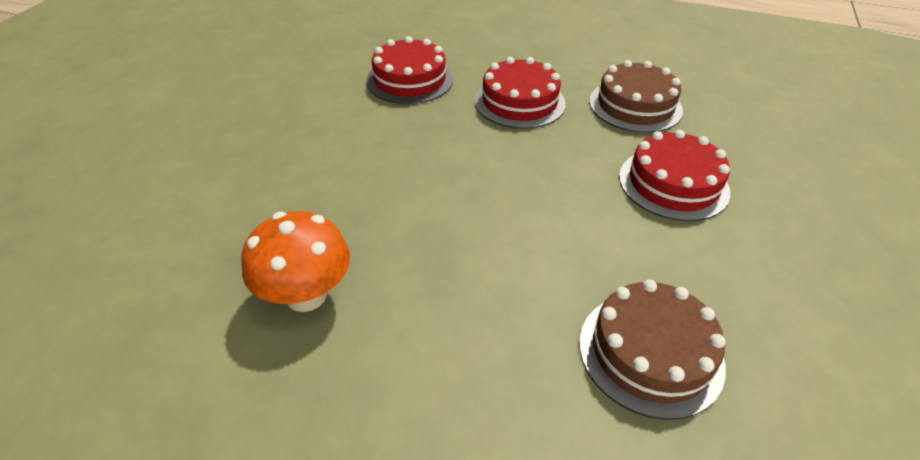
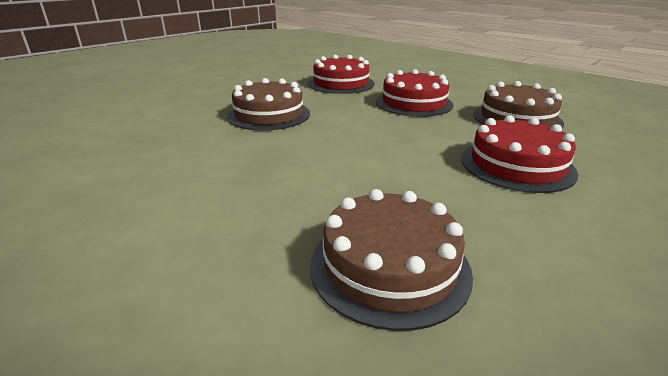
camera: 25 degrees right, 15 degrees down
orange mushroom [242,211,350,312] -> none
none -> brown cake [227,78,310,131]

